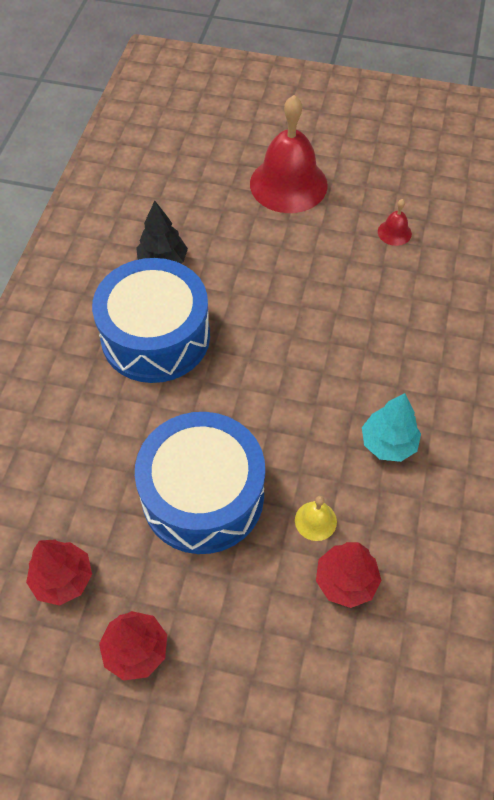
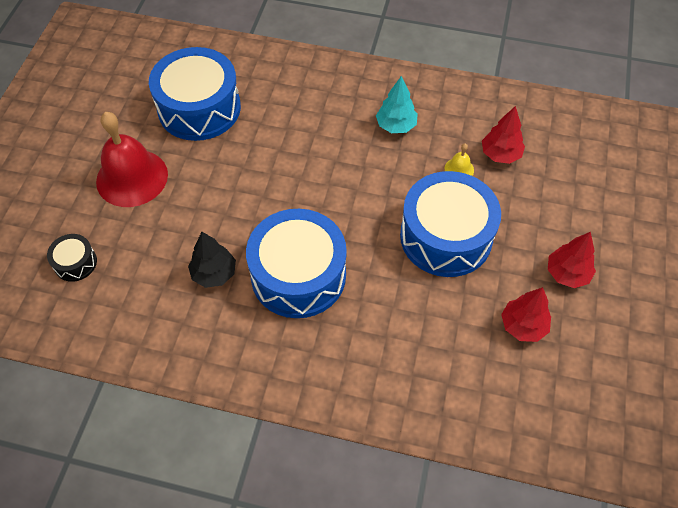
camera: 90 degrees left, 0 degrees up
red bell [378,199,412,246] -> blue drum [149,47,241,141]
none -> black drum [47,234,97,282]

